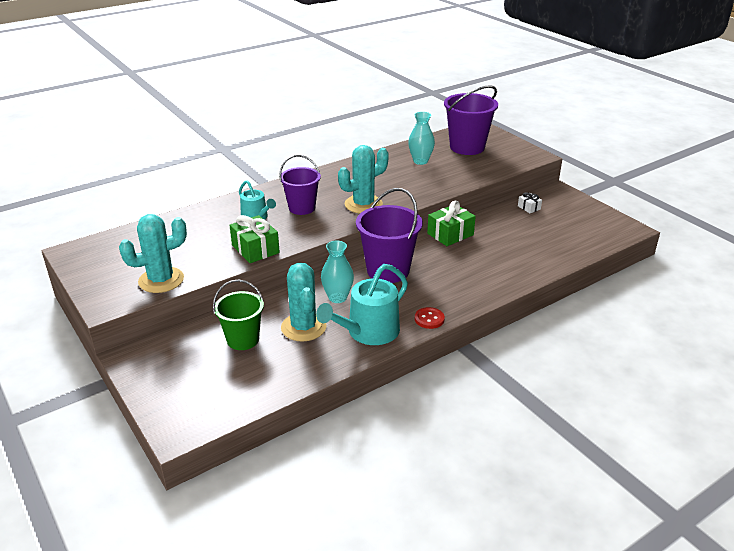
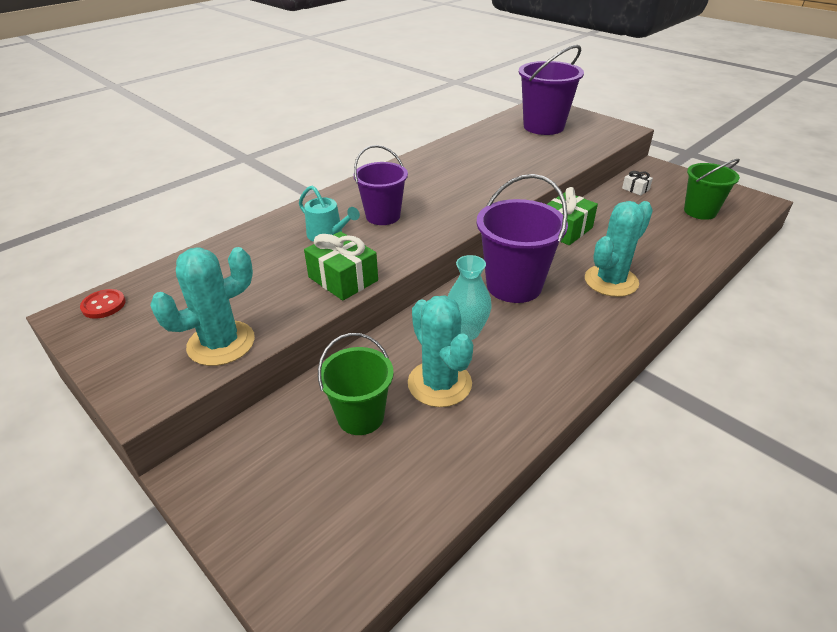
camera: 10 degrees left, 5 degrees up
turquoise watering can [316,264,408,345] -> none
turquoise cactus [338,145,389,214] -> turquoise cactus moved to [585,201,653,297]
turquoise vase [408,112,435,165] -> none
red button [415,307,445,329] -> red button moved to [80,289,126,319]
none -> green bucket [684,159,740,220]

